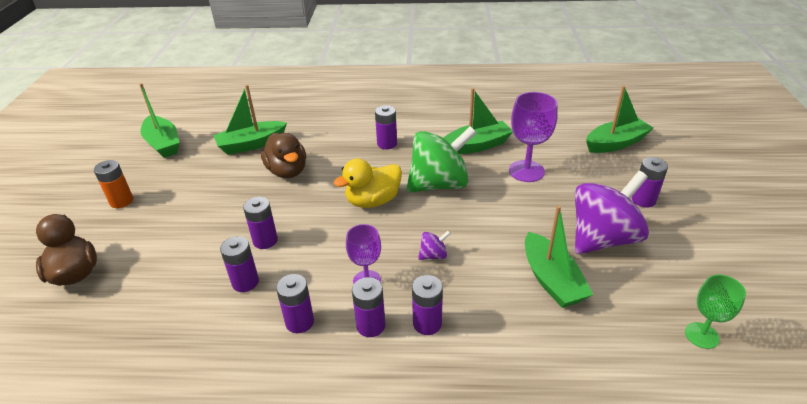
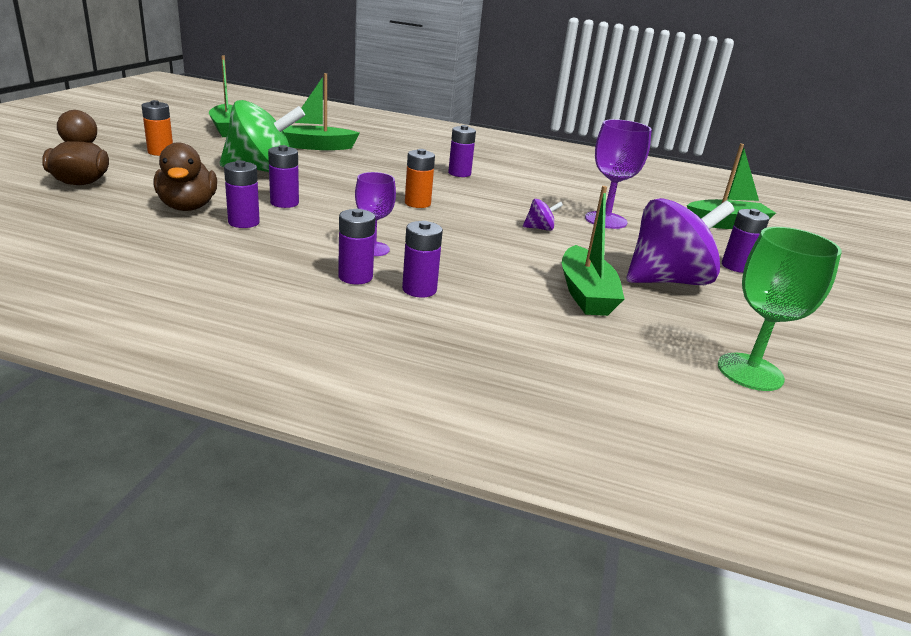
camera: 10 degrees right, 10 degrees down
brown duck [261,133,306,178] -> brown duck moved to [153,143,217,211]
purple battery [276,274,314,333] -> none
yellow duck [334,158,402,208] -> orange battery [405,149,435,208]
green spinning top [406,126,477,193] -> green spinning top moved to [220,100,305,172]
purple spinning top [418,231,451,260] -> purple spinning top moved to [523,199,563,231]
green boat [444,88,513,154] -> none
green goblet [685,274,746,349] -> green goblet [718,227,842,391], size x1.54

